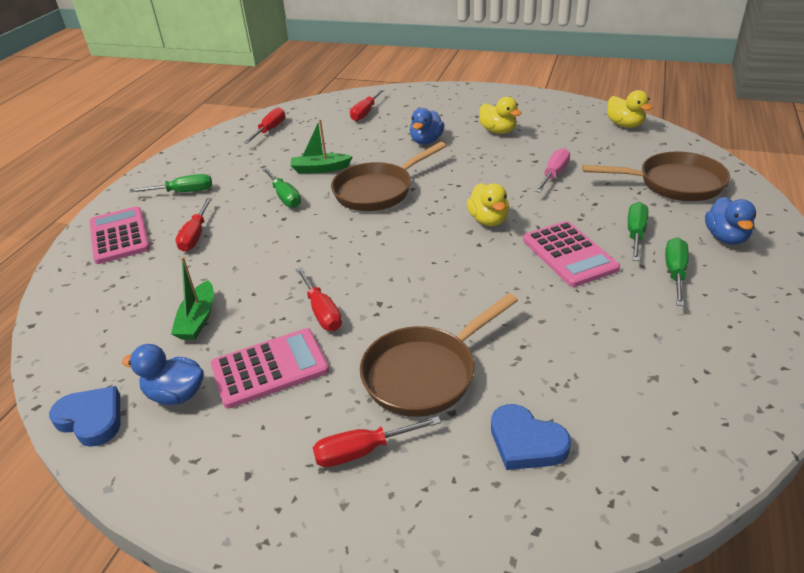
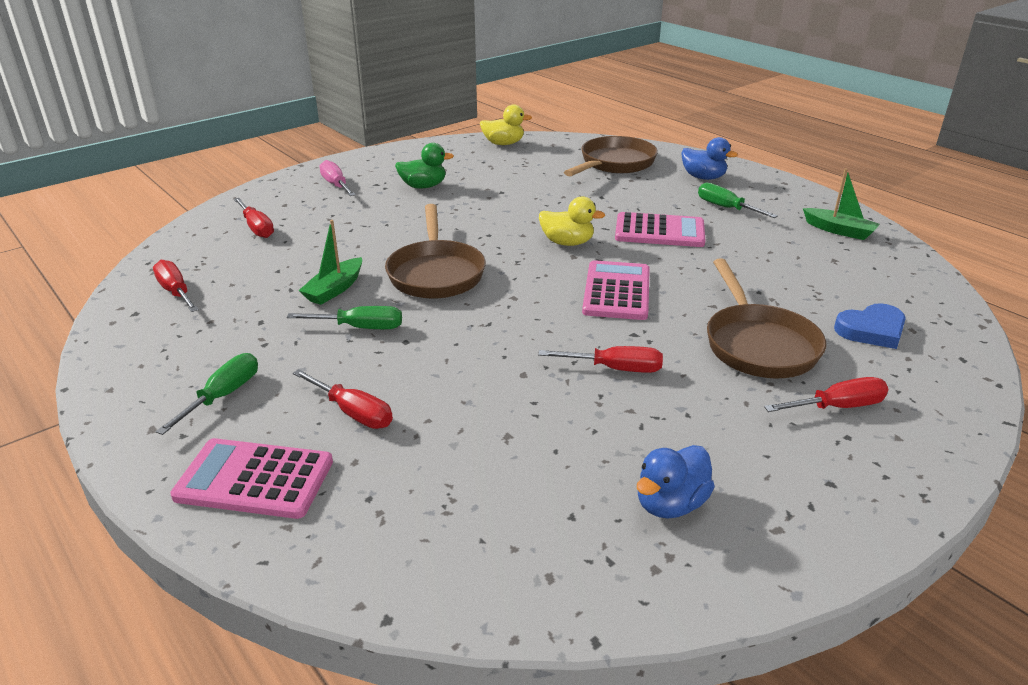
camera: 60 degrees left, 5 degrees down
blue heart [49,386,120,447] -> none
green boat [171,257,214,340] -> green boat moved to [803,168,880,240]
pink calculator [211,328,329,409] -> pink calculator moved to [582,260,650,320]
red screwdriver [313,416,441,467] -> red screwdriver turned 120 degrees counterclockwise [764,377,888,412]
blue duck [410,108,445,145] -> none
yellow duck [479,97,522,134] -> green duck [395,143,454,188]
pink screwdriver [535,148,570,193] -> pink screwdriver moved to [319,160,356,196]
green screwdriver [628,202,648,261] -> none

